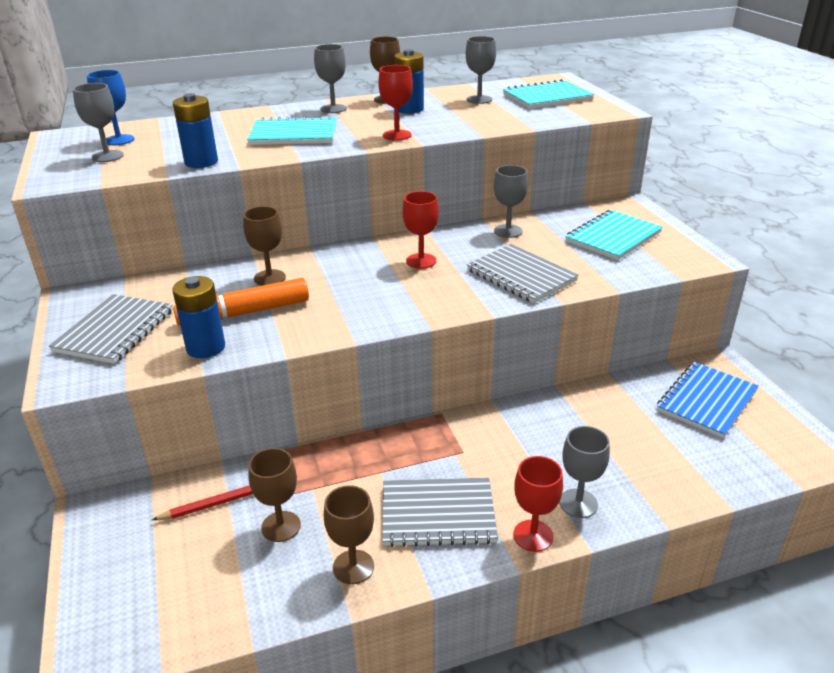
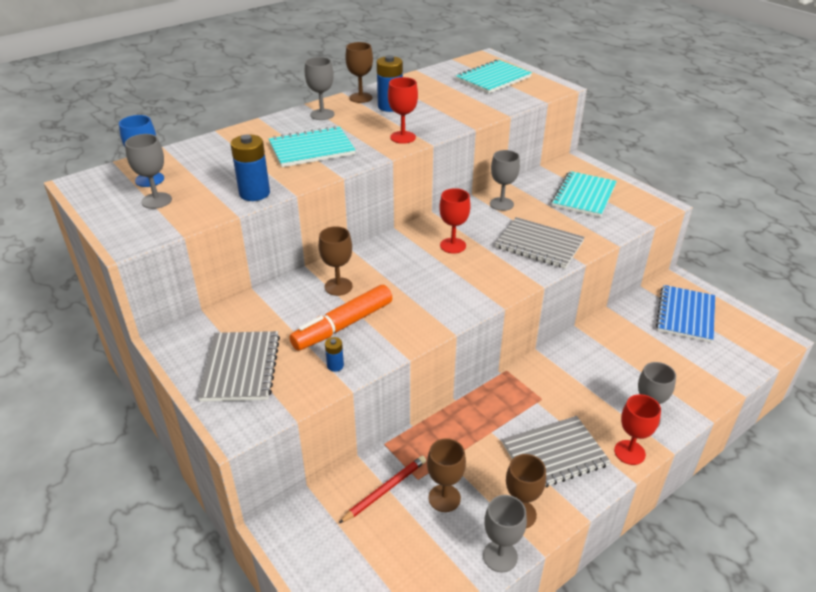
camera: 20 degrees left, 5 degrees up
blue battery [172,276,225,358] -> blue battery [325,337,344,372], size x0.50
grey goblet [466,36,496,104] -> grey goblet moved to [483,495,527,572]

